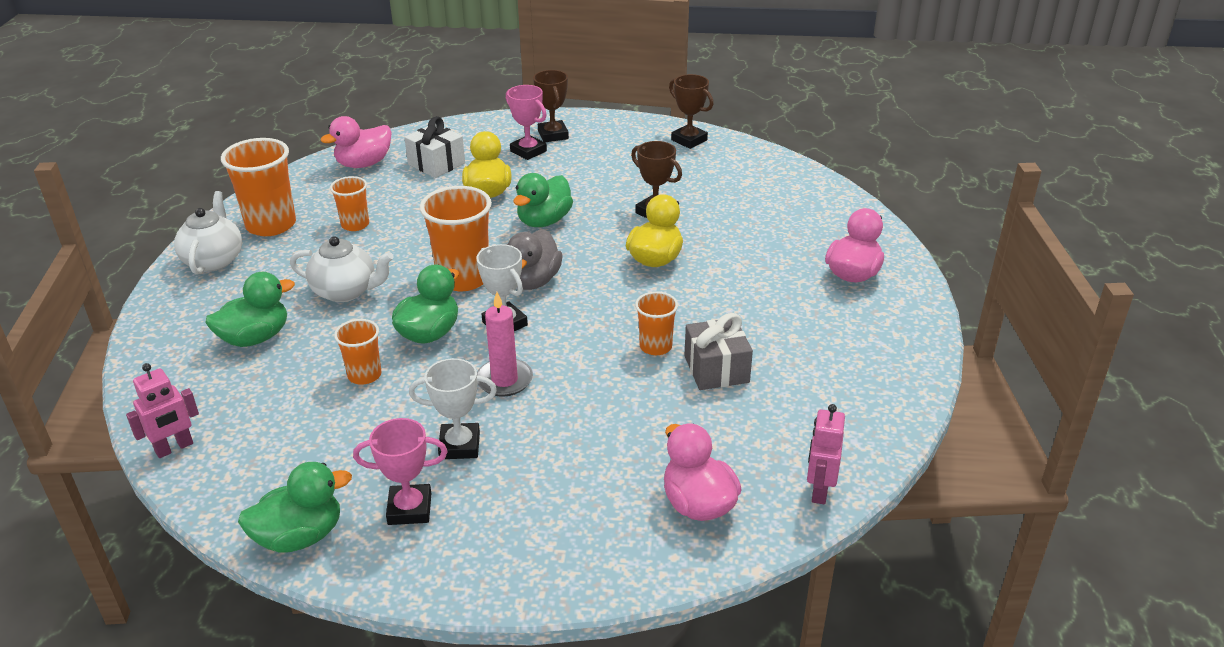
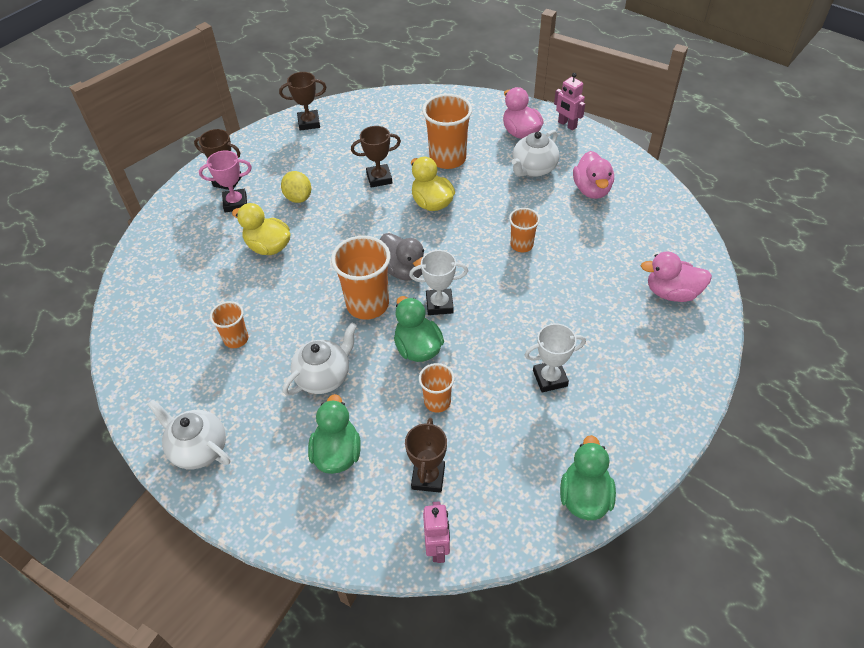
camera: 55 degrees left, 15 degrees up
orange cup [221,138,296,236] -> orange cup moved to [422,94,472,169]
pink duck [321,116,392,168] -> pink duck moved to [573,151,614,199]
pink trophy [353,418,448,525] -> none
white gift [404,116,465,178] -> none
white trophy [409,358,497,459] -> white trophy turned 45 degrees clockwise [525,323,586,392]
pink candle [477,292,533,397] -> none
green duck [513,173,573,227] -> none
grey gift [684,313,753,390] -> none
pink robot [807,404,845,504] -> pink robot moved to [554,73,585,130]
none -> yellow lemon [281,171,311,203]
none -> brown trophy [405,418,447,493]
none -> white teapot [512,130,559,177]

